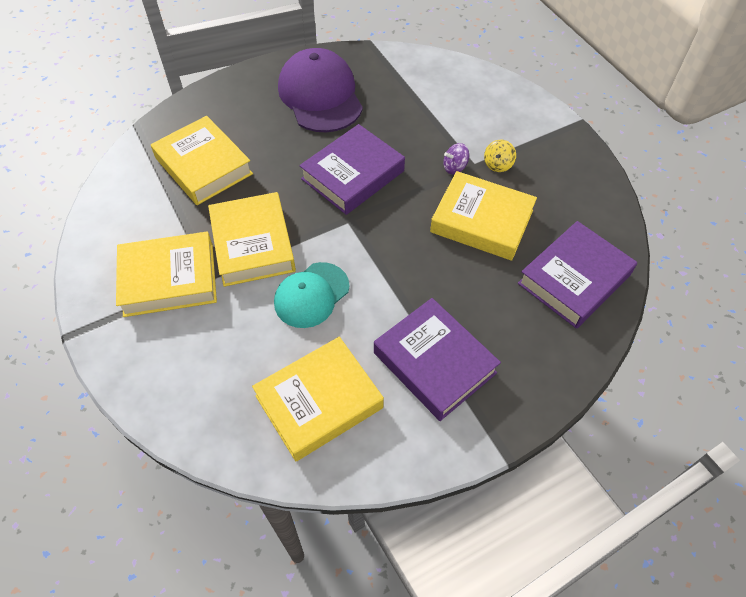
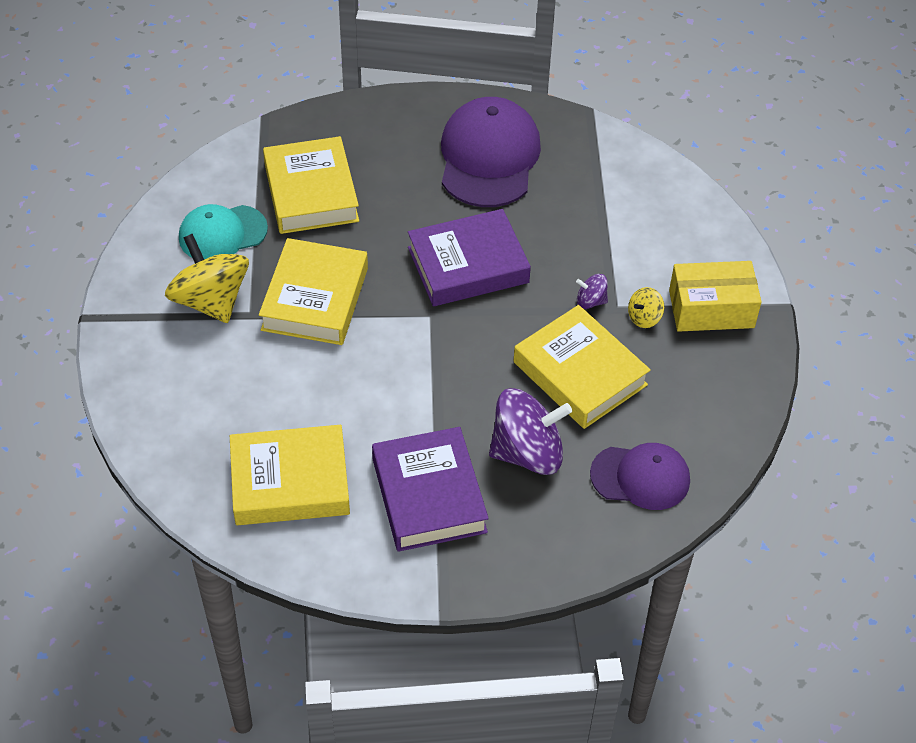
camera: 25 degrees right, 5 degrees down
yellow book [116,232,217,317] -> yellow spinning top [165,234,249,323]
turquoise cap [274,262,349,328] -> turquoise cap moved to [179,204,268,259]
purple book [518,221,637,329] -> purple cap [590,443,690,510]
none -> purple spinning top [489,388,572,475]
none -> yellow box [669,261,762,332]

